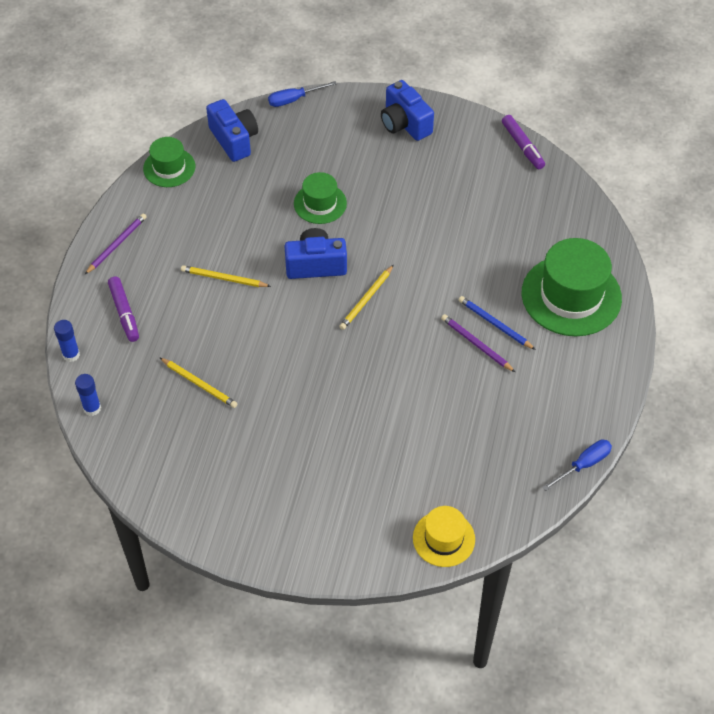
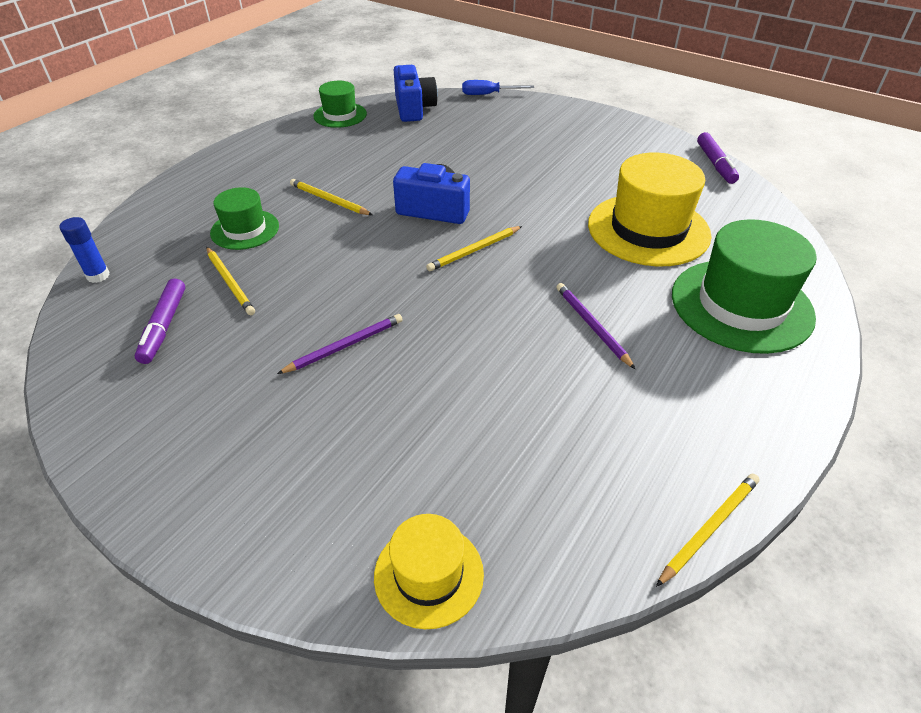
camera: 20 degrees right, 10 degrees down
blue glue stick [54,320,80,362] -> none
purple pencil [85,213,147,274] -> purple pencil moved to [277,314,403,374]
purple marker [108,276,139,342] -> purple marker moved to [135,278,185,364]
green hat [294,172,347,224] -> green hat moved to [210,187,279,250]
blue camera [381,80,434,141] -> none
blue pencil [459,296,536,350] -> none
blue screwdriver [542,440,612,491] -> yellow pencil [656,474,760,587]
none -> yellow hat [588,152,712,266]

